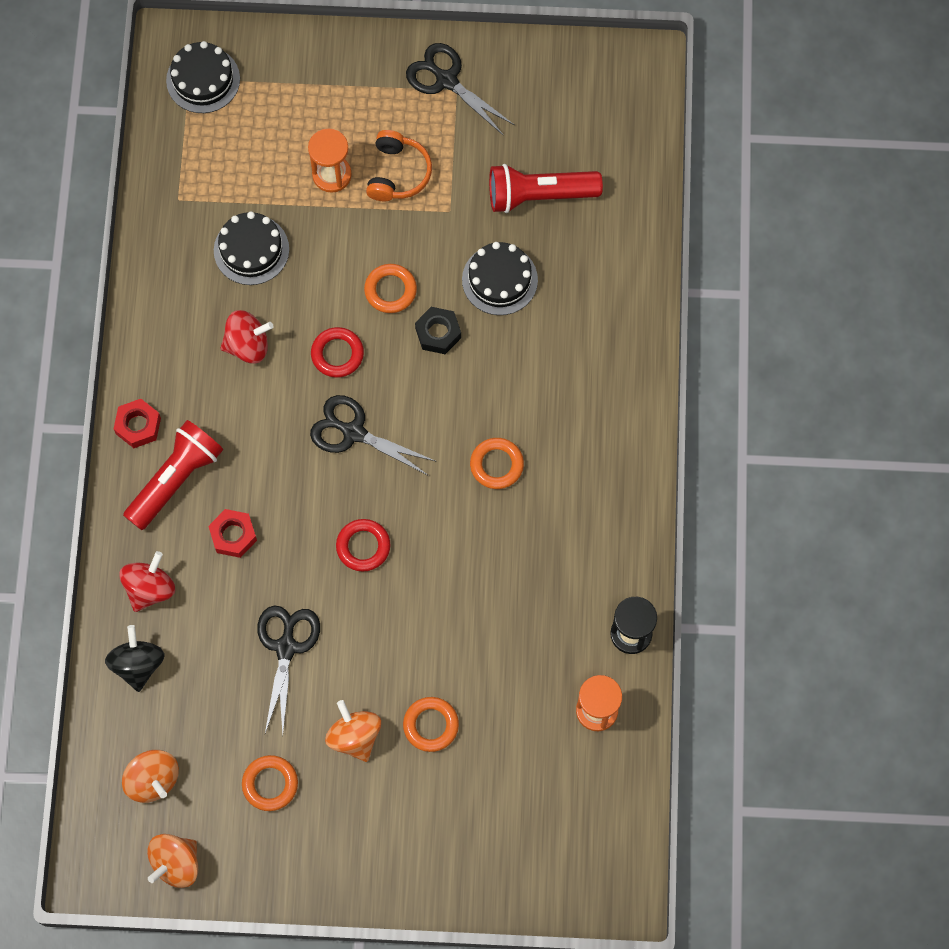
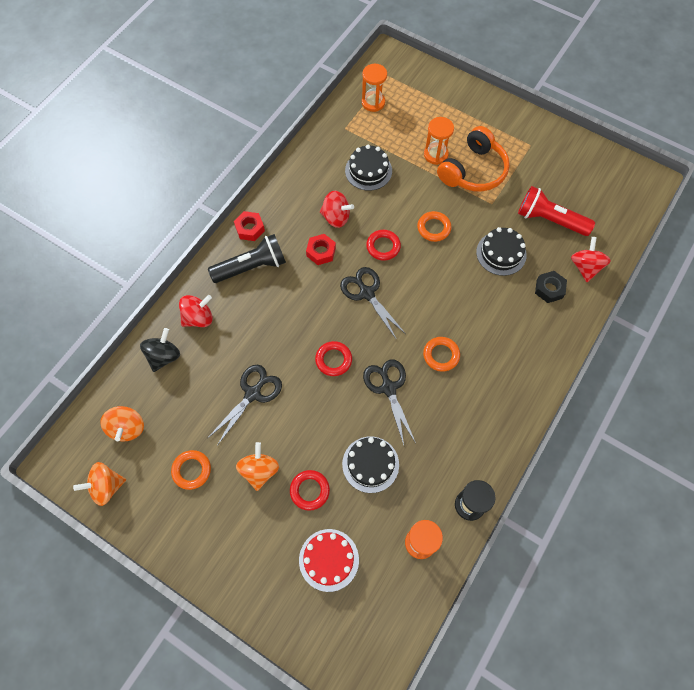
camera: 30 degrees right, 5 degrees down
red flashlight [123,420,223,530] -> black flashlight [208,234,286,283]
black cake [166,41,240,113] -> black cake moved to [342,437,399,493]
red nut [208,509,257,558] -> red nut moved to [306,234,336,265]
orange headphones [366,130,432,201] -> orange headphones [437,126,510,192], size x1.51
orange ring [403,697,459,752] -> red ring [290,470,330,511]
black scissors [406,43,514,136] -> black scissors moved to [363,359,416,445]
black nut [415,307,461,354] -> black nut moved to [535,271,567,303]
none -> red cake [299,529,359,592]
none -> orange hourglass [362,64,387,112]
none -> red spinning top [571,237,611,282]

